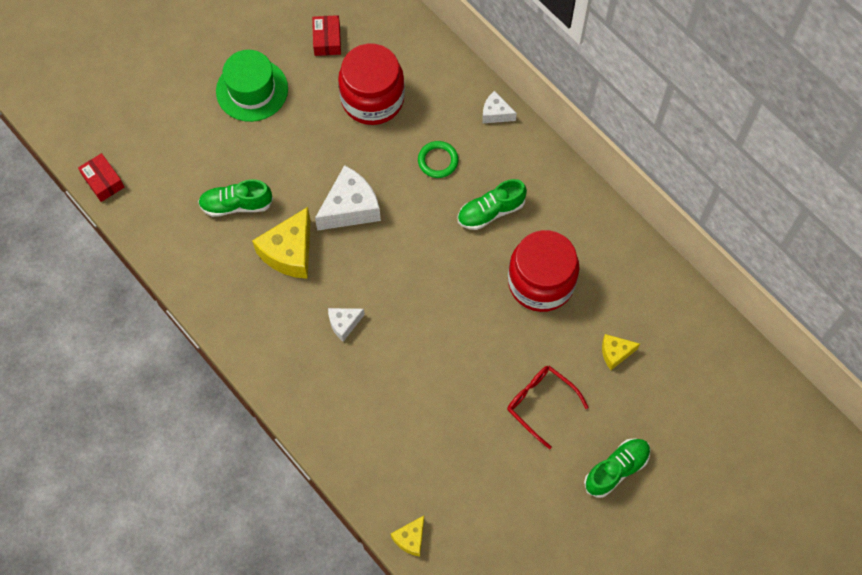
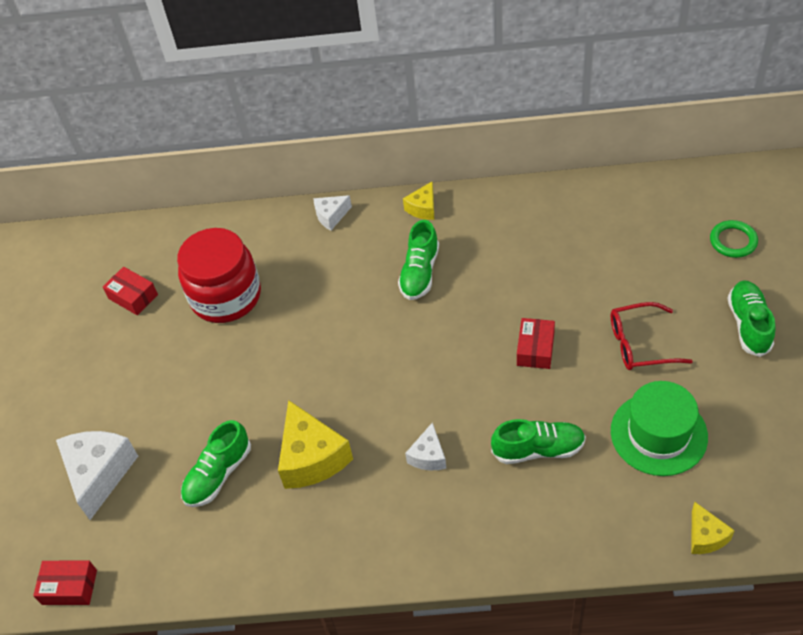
camera: 45 degrees left, 15 degrees down
green hat [216,50,288,122] -> green hat moved to [611,381,708,476]
white cheese [315,165,381,231] -> white cheese moved to [56,431,138,520]
green ring [418,141,459,178] -> green ring moved to [710,220,758,258]
red jar [508,230,579,312] -> none
yellow cheese [602,334,640,370] -> yellow cheese moved to [403,181,434,220]
none -> green shoe [491,419,586,464]
none -> red box [517,318,555,369]

